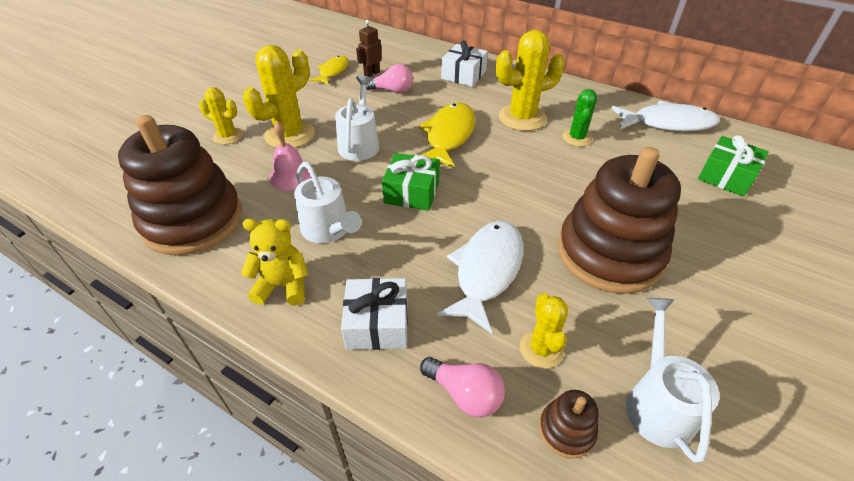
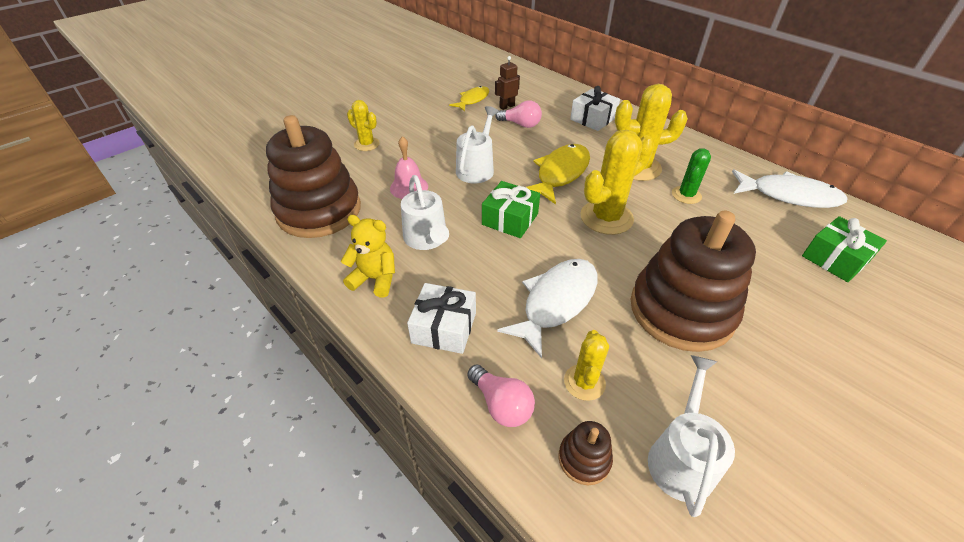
camera: 15 degrees right, 0 degrees up
yellow cactus [243,45,315,148] -> yellow cactus moved to [580,130,654,235]

